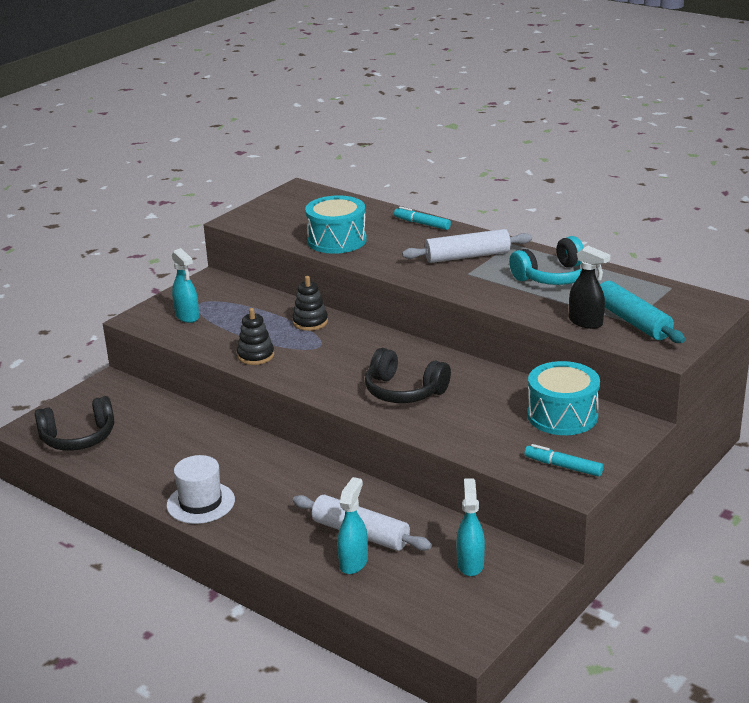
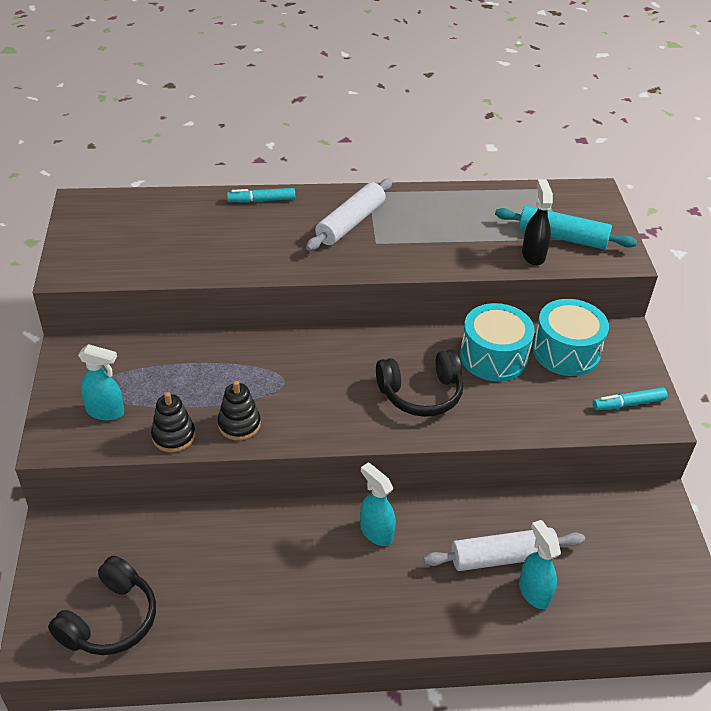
camera: 45 degrees left, 15 degrees up
white hat [167,455,235,524] -> none
black stacking toy [292,276,328,331] -> black stacking toy moved to [151,392,196,452]
turquoise drum [305,195,367,254] -> turquoise drum moved to [460,303,535,381]
turquoise spray bottle [456,478,485,576] -> turquoise spray bottle moved to [360,462,396,546]
turquoise headphones [509,236,584,285] -> none
black spray bottle [569,246,610,329] -> black spray bottle turned 90 degrees counterclockwise [522,180,553,266]

